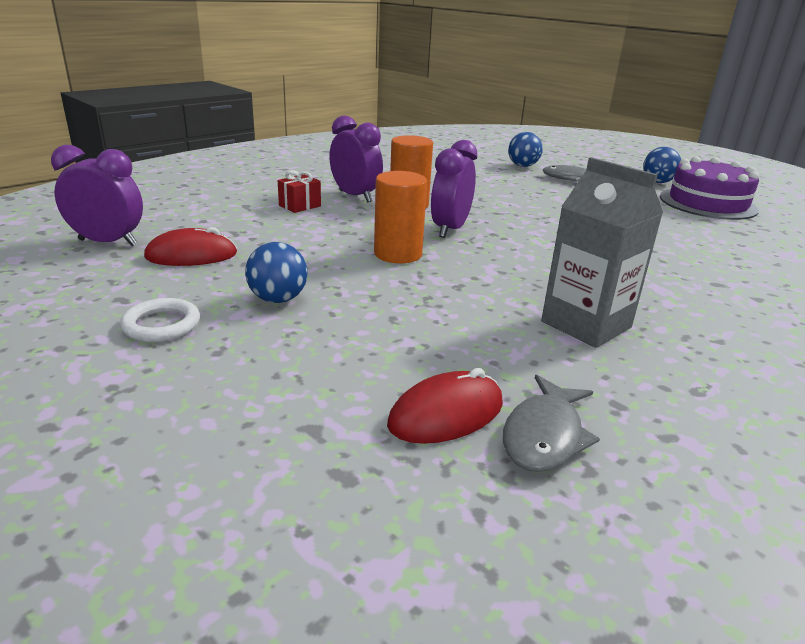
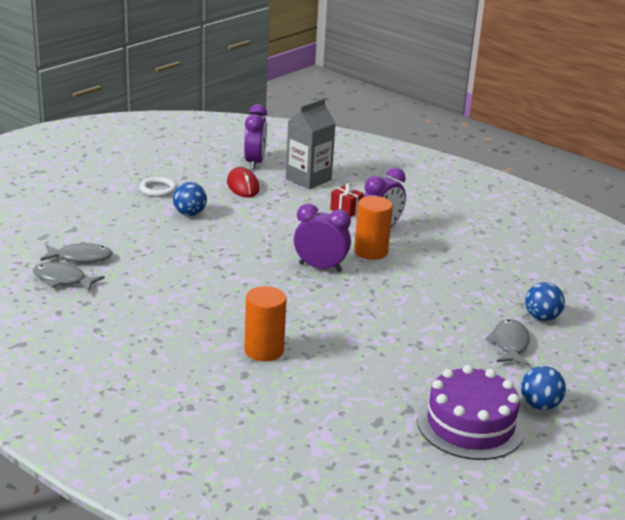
camera: 85 degrees right, 0 degrees up
orange cylinder [374,171,427,264] -> orange cylinder moved to [244,286,287,362]
red mouse [387,368,503,444] -> grey fish [41,242,113,263]
grey carton [541,157,663,348] -> grey carton moved to [286,98,335,189]

